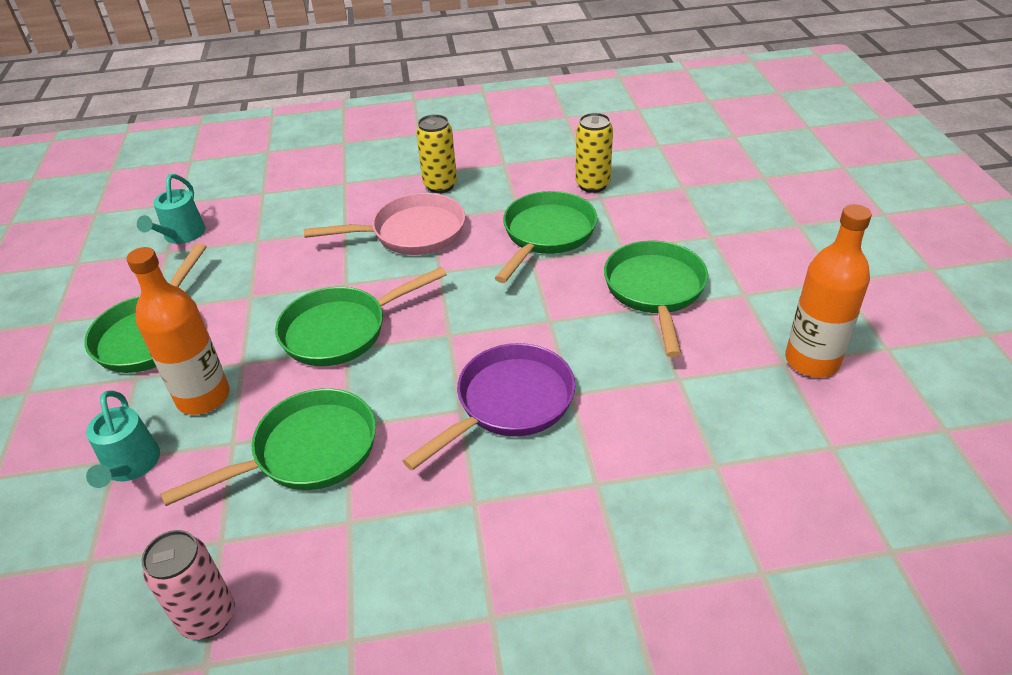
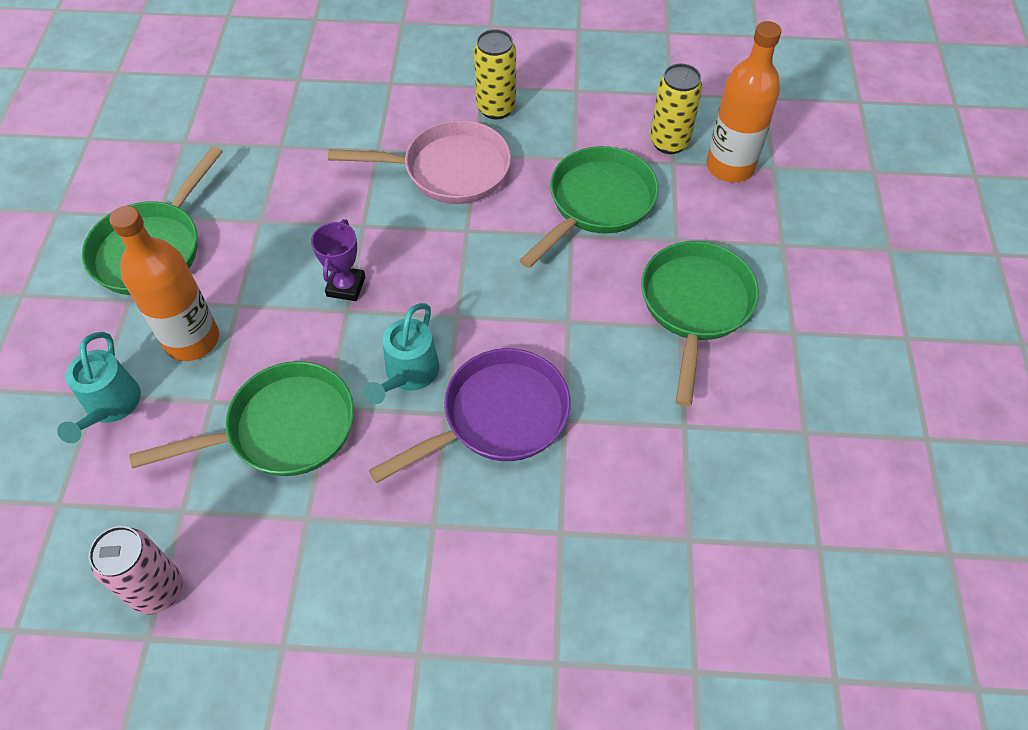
camera: 10 degrees right, 15 degrees up
turquoise watering can [137,174,206,244] -> turquoise watering can moved to [364,303,439,404]
green pan [275,267,447,366] -> purple trophy [311,219,365,301]
orange bottle [785,204,872,377] -> orange bottle moved to [706,21,781,182]

